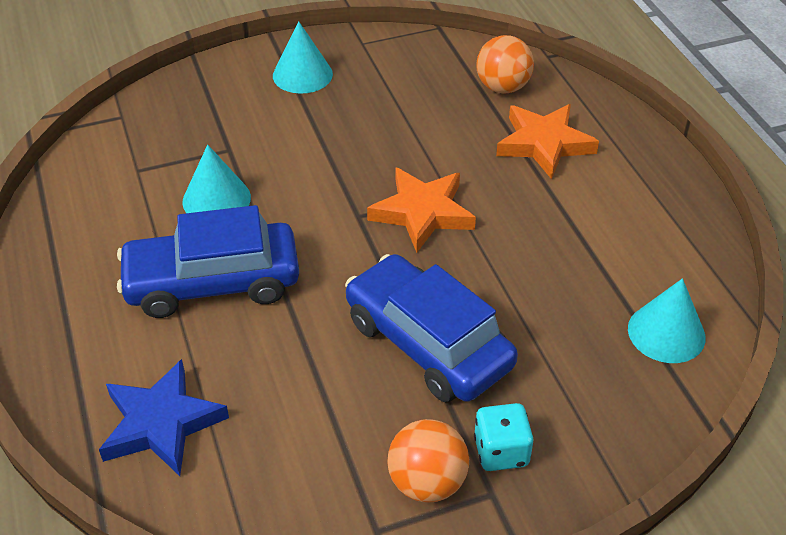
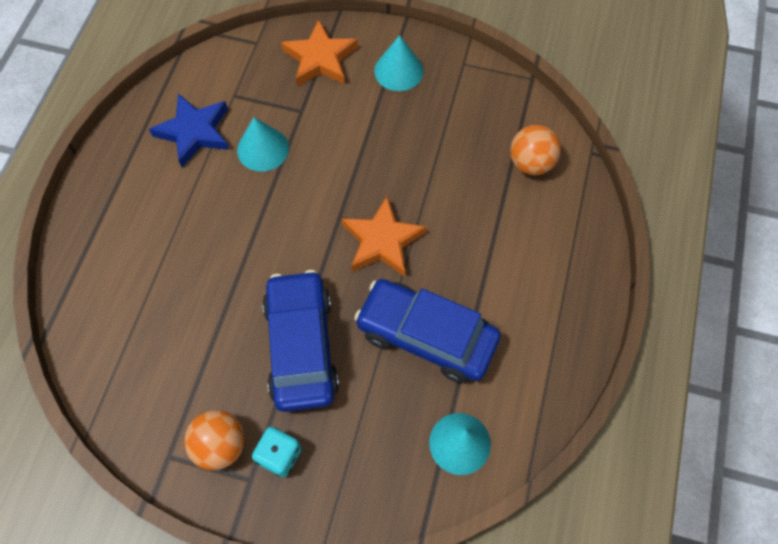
camera: 35 degrees right, 20 degrees up
blue star [99,359,229,476] -> blue star moved to [149,93,229,167]
blue car [117,205,299,318] -> blue car moved to [354,279,501,383]
orange star [496,104,599,179] -> orange star moved to [281,20,358,86]

